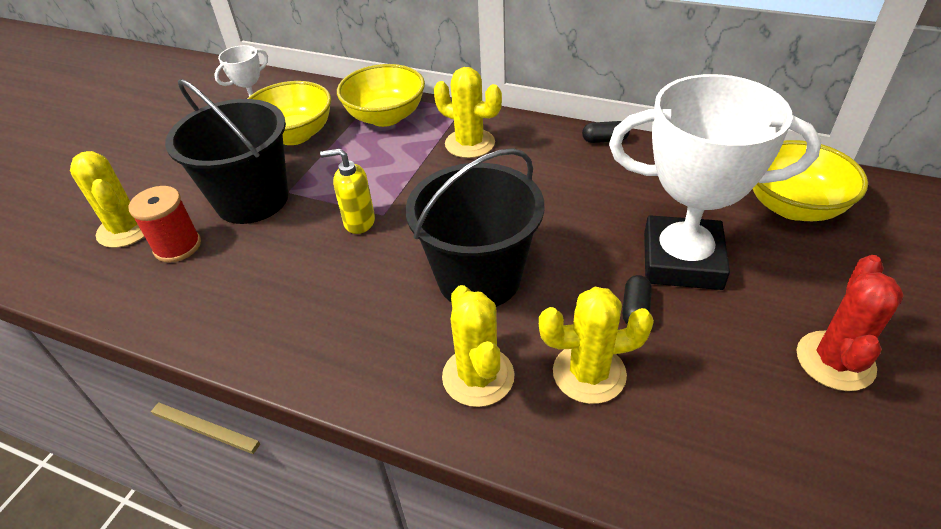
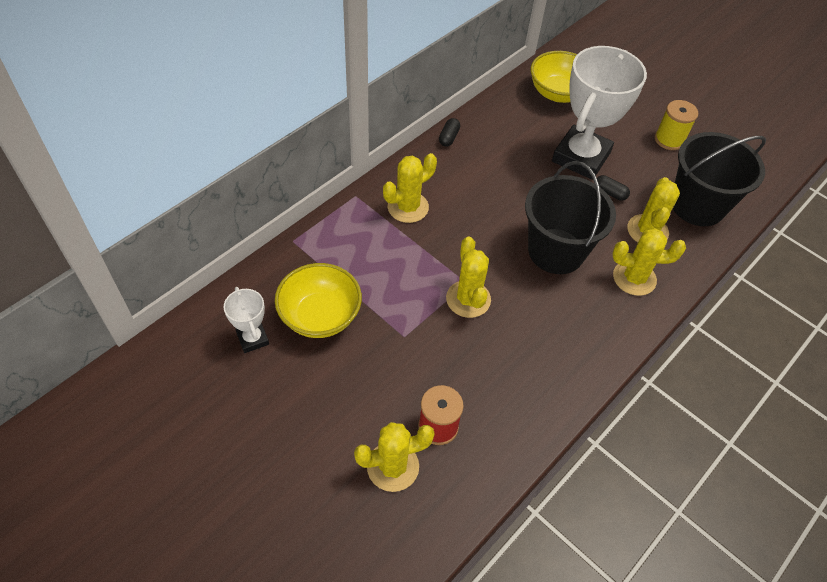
camera: 75 degrees left, 10 degrees up
black bucket [165,79,288,224] -> black bucket moved to [673,132,766,226]
yellow soap dispenser [320,148,375,234] -> yellow cactus [446,237,491,318]
yellow bowl [337,64,425,127] -> none
red cactus [797,255,904,391] -> yellow spool [655,100,698,150]

